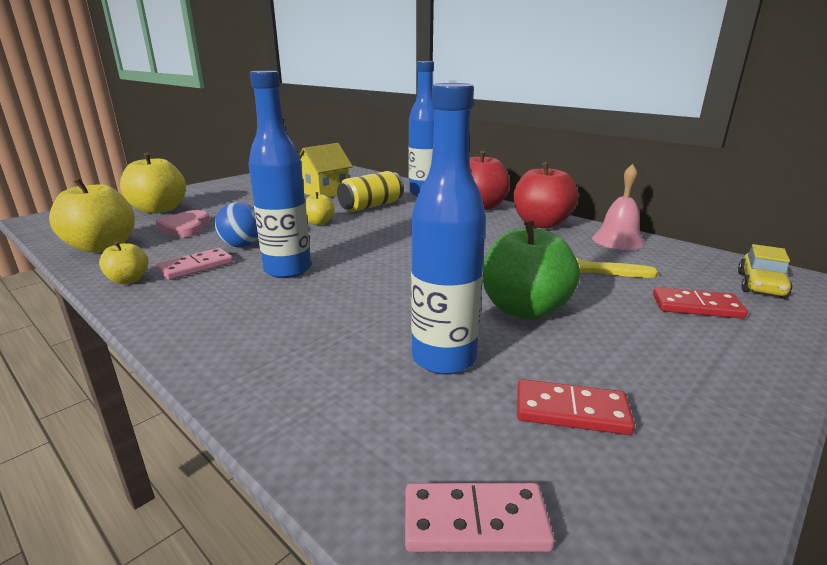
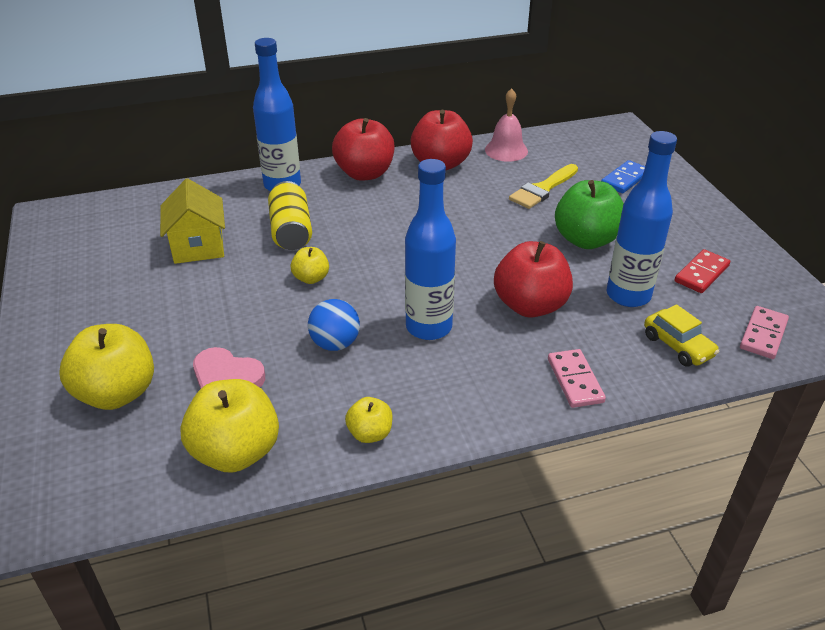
camera: 60 degrees left, 15 degrees up
pink domino [156,248,233,280] -> pink domino moved to [548,349,606,408]
red domino [653,287,748,319] -> blue domino [601,160,645,193]
yellow car [738,244,793,299] -> yellow car moved to [644,304,720,367]
none -> red apple [494,241,573,318]

